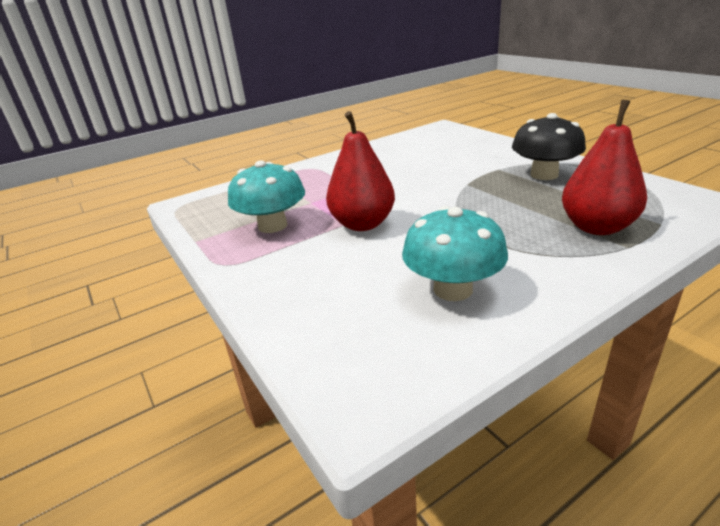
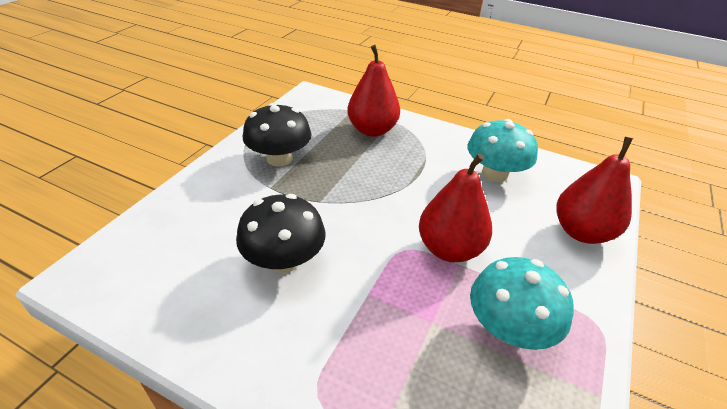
camera: 125 degrees left, 10 degrees up
none -> black mushroom [236,194,326,273]
none -> red pear [557,137,633,244]

